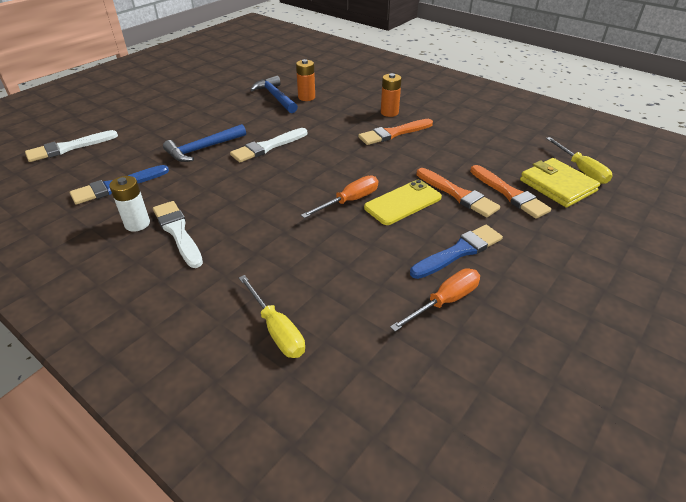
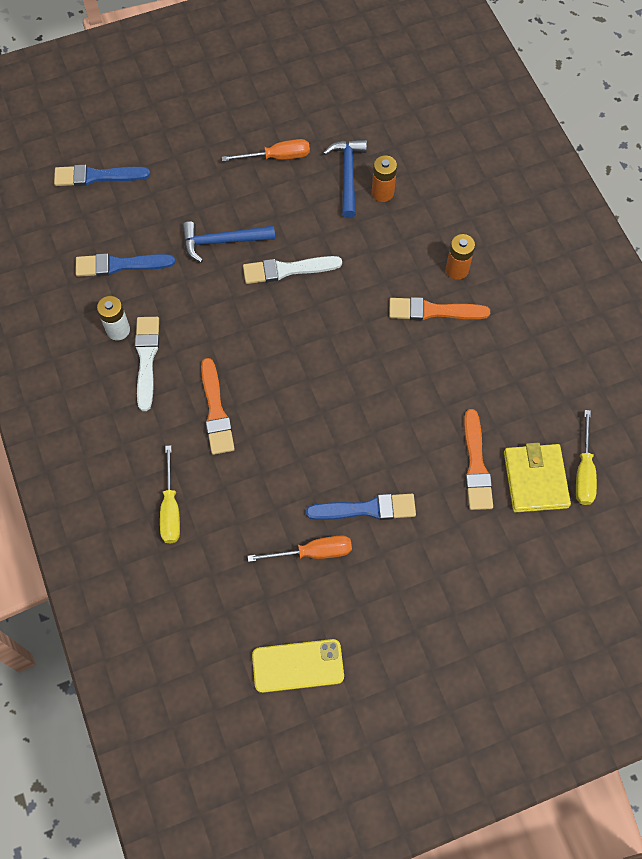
camera: 30 degrees right, 25 degrees up
white brush [25,130,118,162] -> blue brush [54,164,150,186]
orange screwdriver [301,175,378,218] -> orange screwdriver moved to [222,139,310,161]
yellow phone [364,180,442,225] -> yellow phone moved to [252,639,344,693]
orange brush [417,168,500,217] -> orange brush moved to [201,358,235,455]

